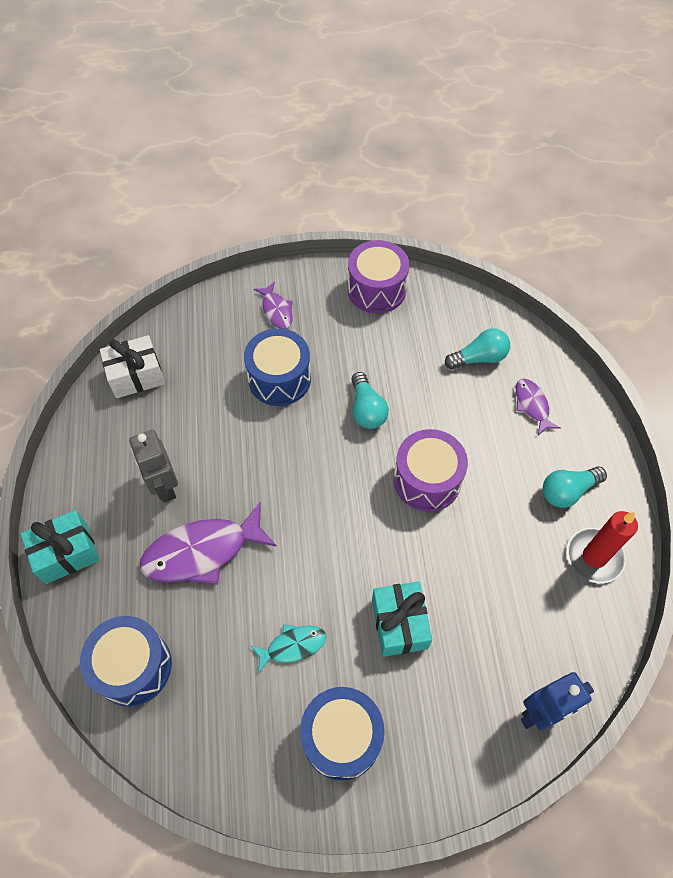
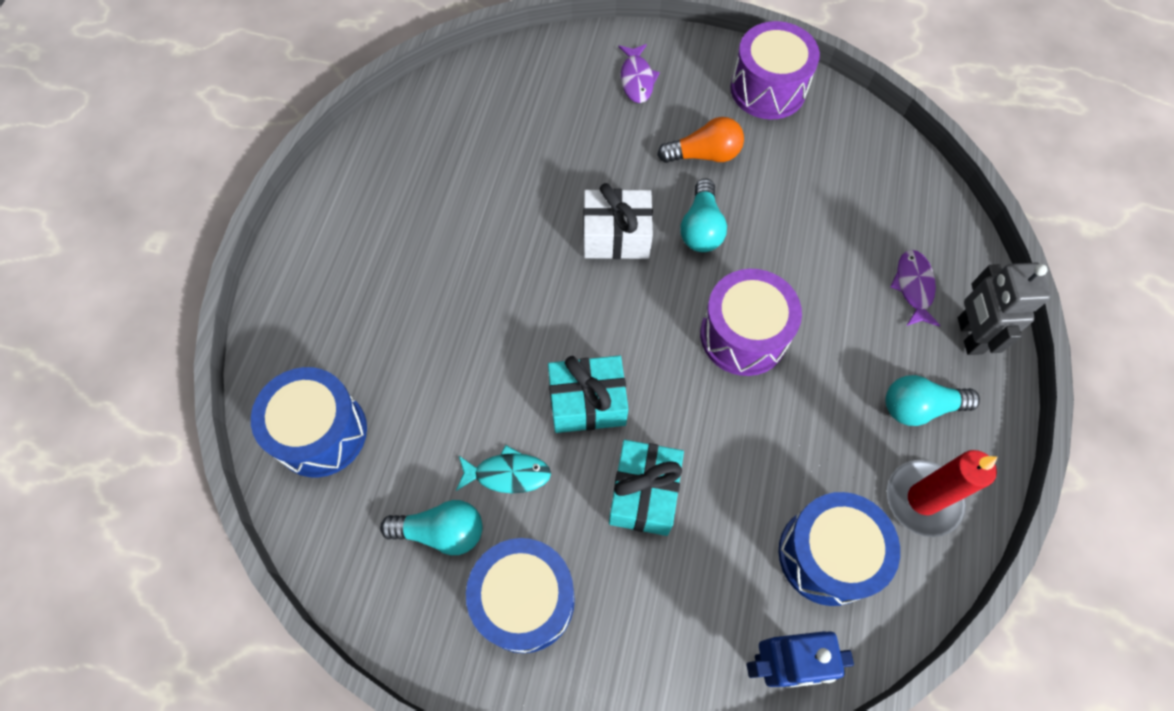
camera: 20 degrees right, 5 degrees up
turquoise gift [21,510,100,584] -> turquoise gift moved to [548,355,628,433]
white gift [100,335,165,398] -> white gift moved to [583,183,653,259]
grey robot [129,430,178,503] -> grey robot moved to [958,262,1051,355]
purple fish [140,502,277,585] -> none
blue drum [244,328,311,406] -> blue drum moved to [779,492,900,606]
turquoise light bulb [445,328,510,369] -> turquoise light bulb moved to [380,500,483,555]
none -> orange light bulb [657,117,744,163]

